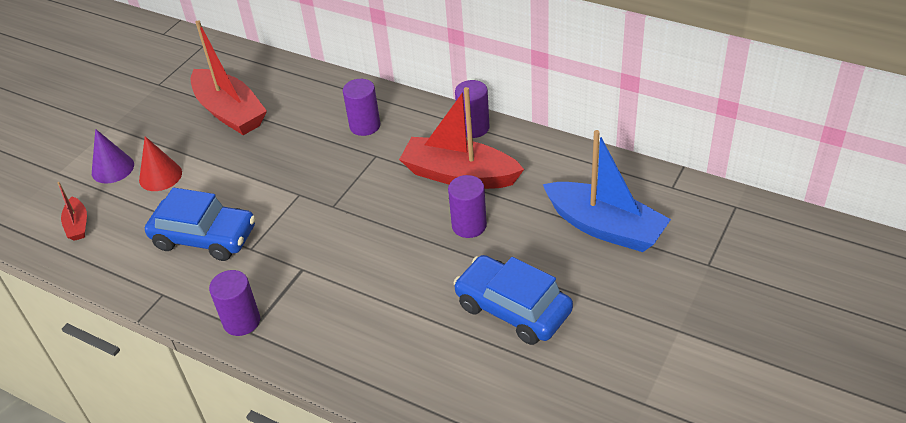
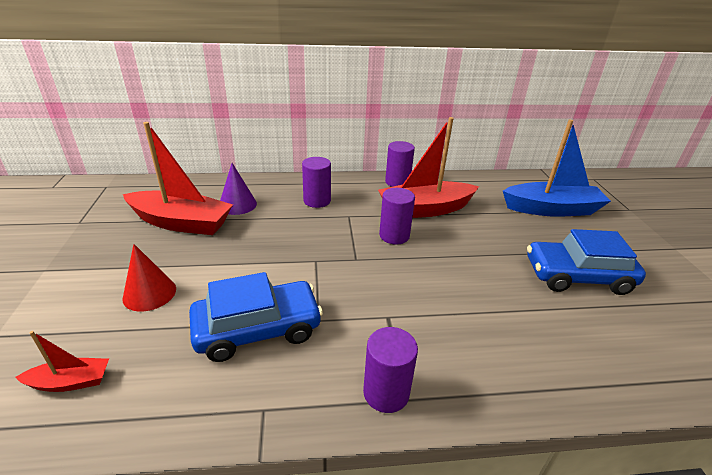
camera: 40 degrees left, 10 degrees down
red boat [57,182,87,241] -> red boat turned 45 degrees counterclockwise [15,331,109,392]
purple cone [92,129,134,184] -> purple cone moved to [220,163,257,215]
purple cylinder [448,175,487,238] -> purple cylinder moved to [379,188,415,244]

